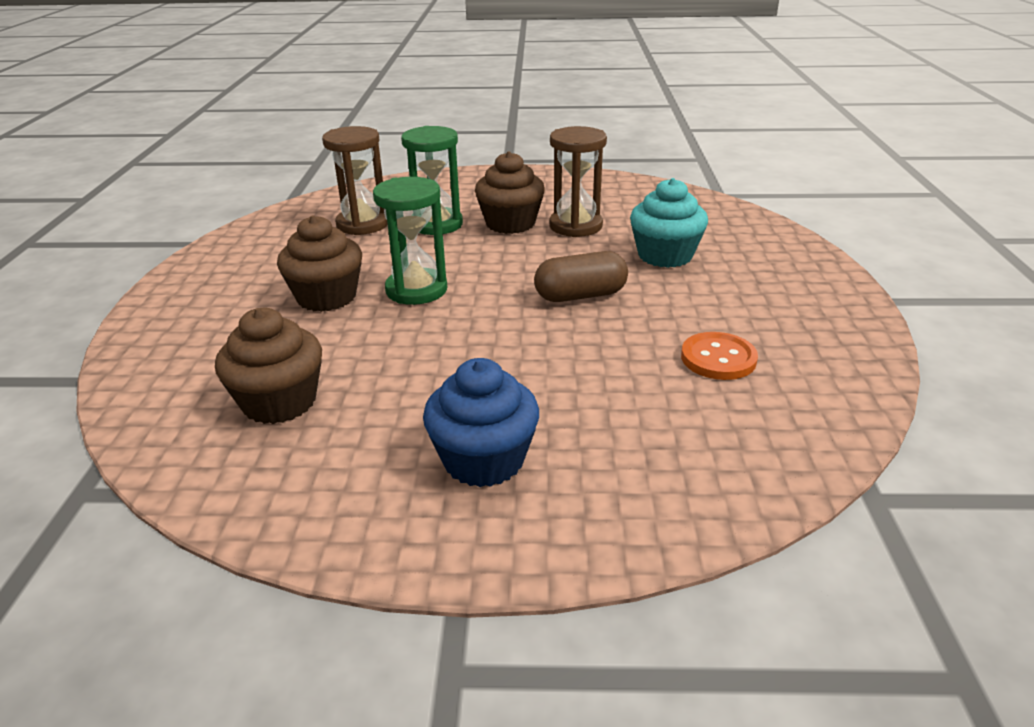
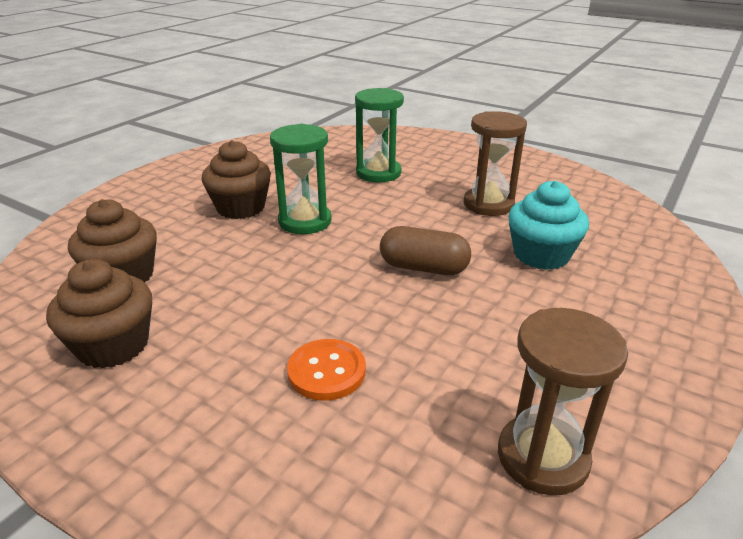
camera: 30 degrees right, 0 degrees up
brown hourglass [322,126,388,235] -> brown hourglass moved to [498,308,628,495]
blue cupcake [423,358,539,487] -> none
brown cupcake [475,151,545,234] -> brown cupcake moved to [46,259,152,369]
orange button [681,332,758,380] -> orange button moved to [287,339,366,401]

